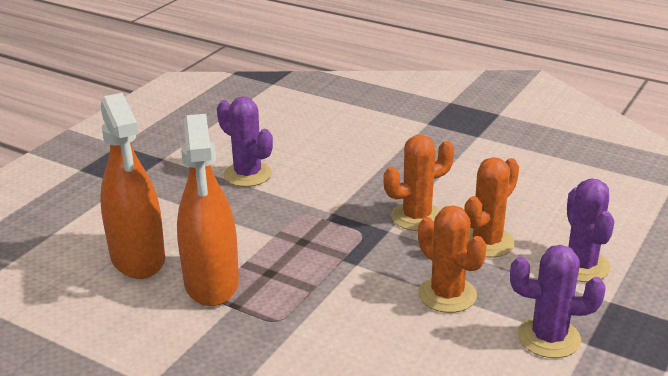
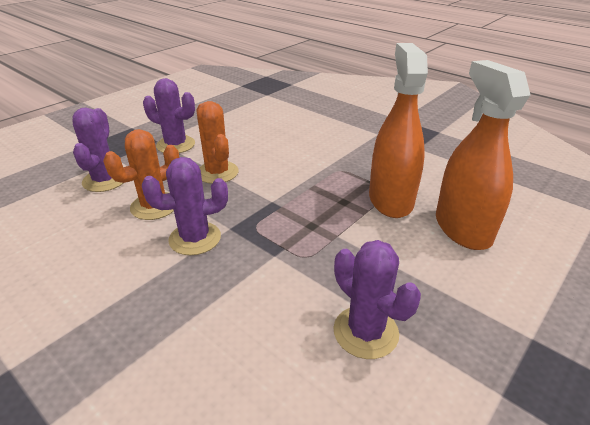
camera: 170 degrees left, 5 degrees up
orange cactus [384,135,454,231] -> purple cactus [142,157,228,255]

